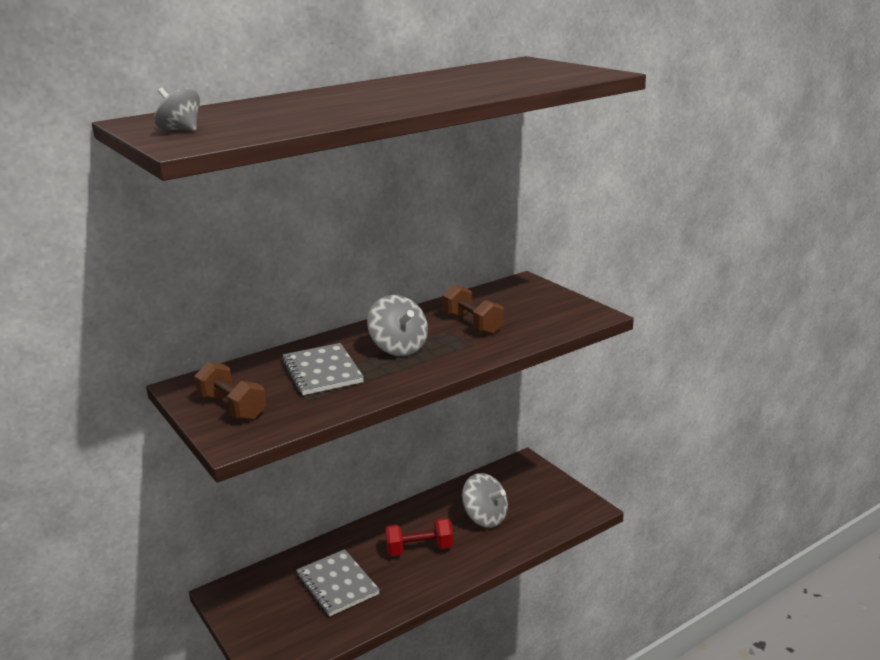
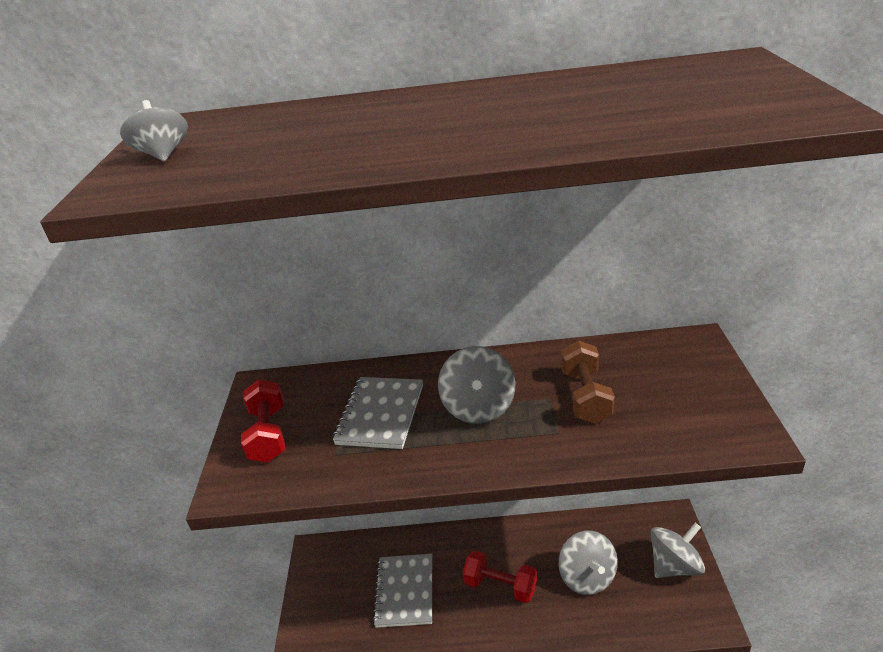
camera: 35 degrees right, 10 degrees up
brown dumbbell [194,362,267,420] -> red dumbbell [241,379,285,463]
none -> grey spinning top [650,523,705,578]

